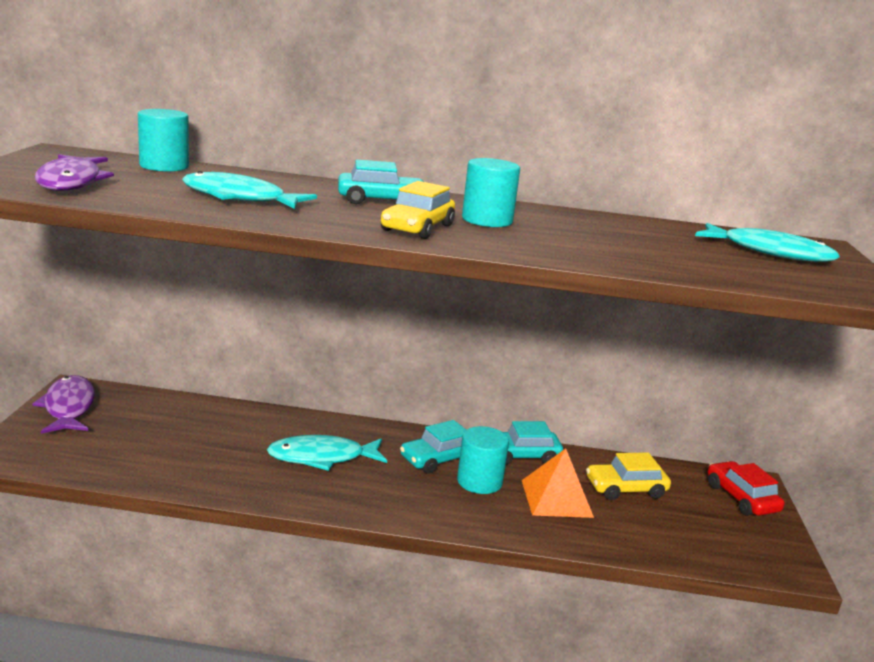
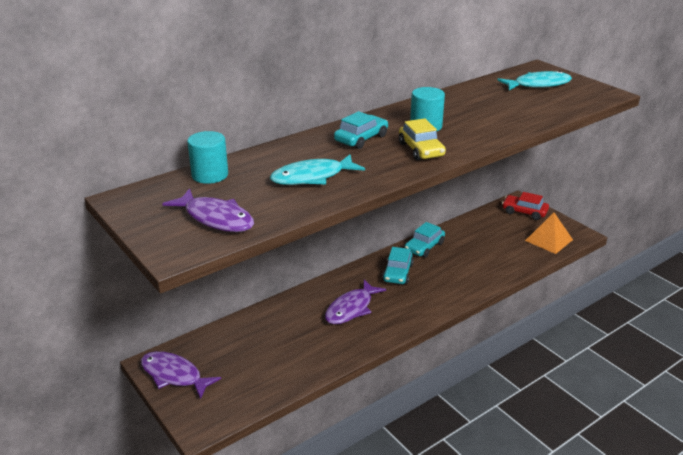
camera: 40 degrees left, 10 degrees up
turquoise fish [267,435,387,471] -> purple fish [325,280,386,324]
turquoise cylinder [457,426,509,494] -> none
orange pyramid [522,448,594,518] -> orange pyramid moved to [525,213,573,254]
yellow car [586,452,671,500] -> none

